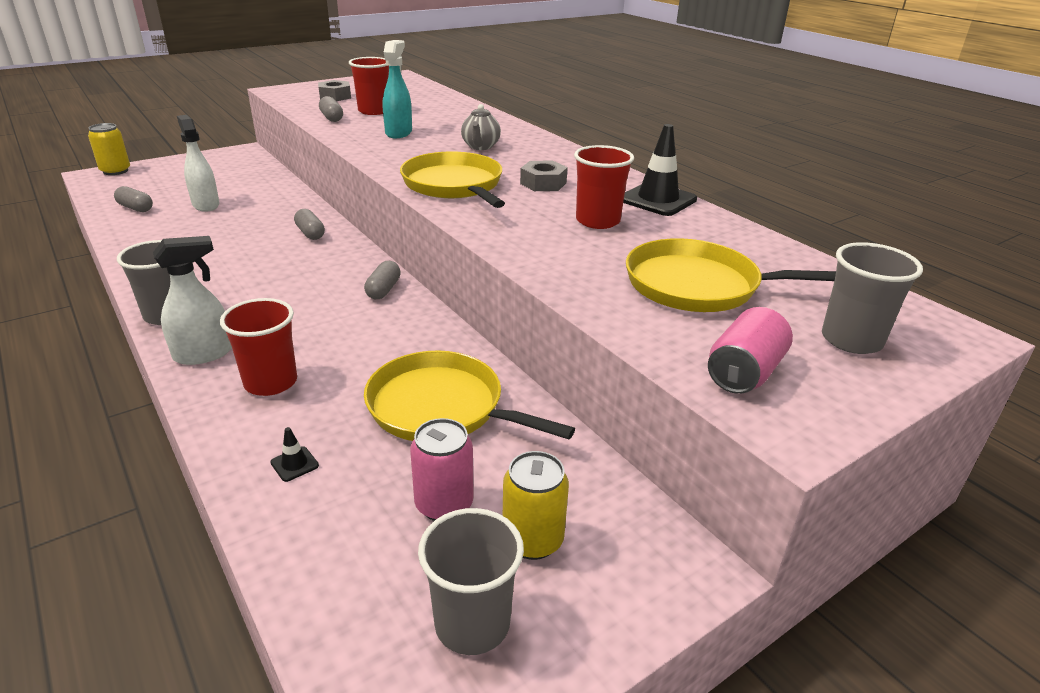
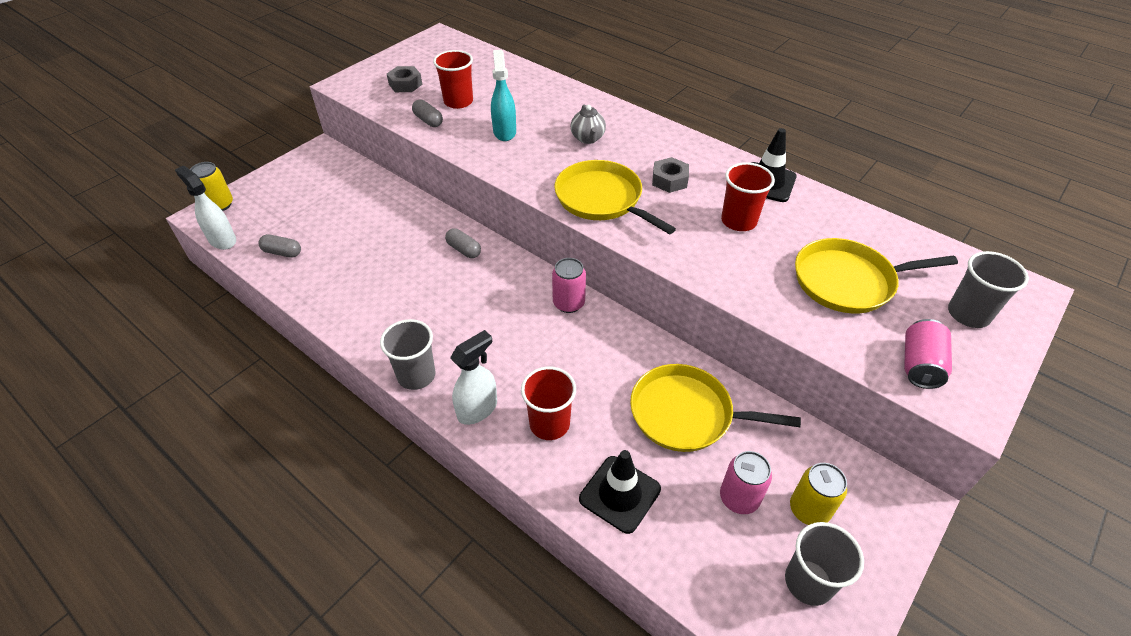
camera: 15 degrees left, 15 degrees up
white spray bottle [177,115,219,212] -> white spray bottle moved to [175,166,236,250]
black traffic cone [270,427,319,482] -> black traffic cone [579,450,661,534], size x2.32
grey capsule [364,261,401,299] -> pink can [552,258,586,313]

